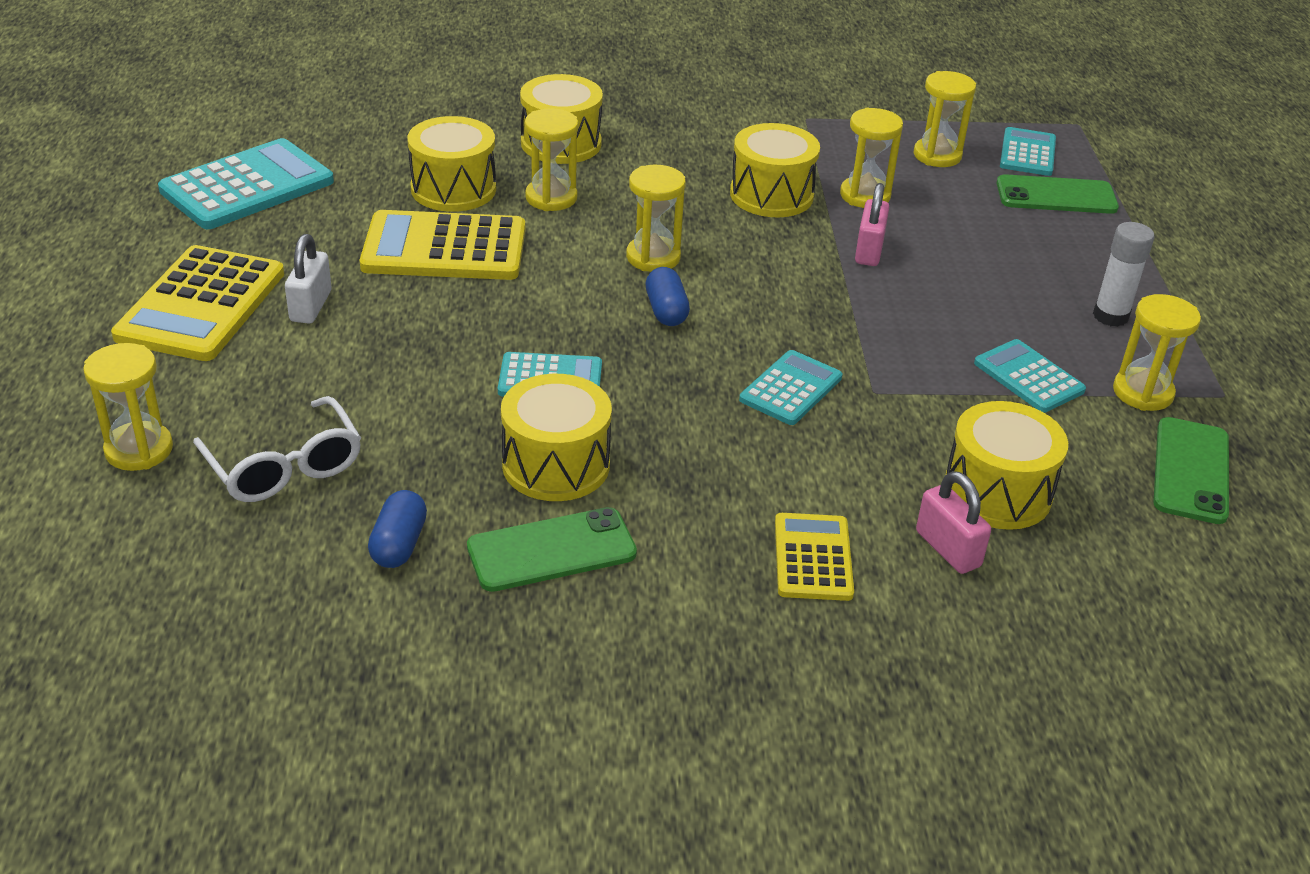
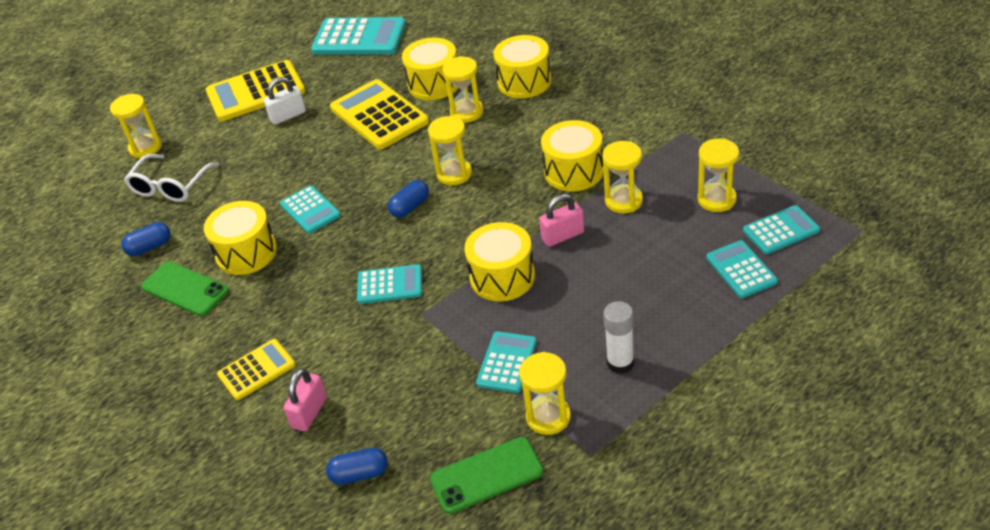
camera: 60 degrees right, 5 degrees up
yellow drum [946,401,1068,530] -> yellow drum moved to [464,222,535,301]
green phone [997,174,1119,214] -> turquoise calculator [706,240,778,298]
none -> blue capsule [326,447,388,485]

